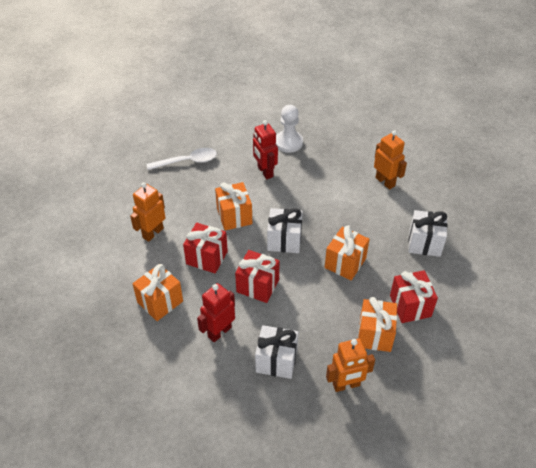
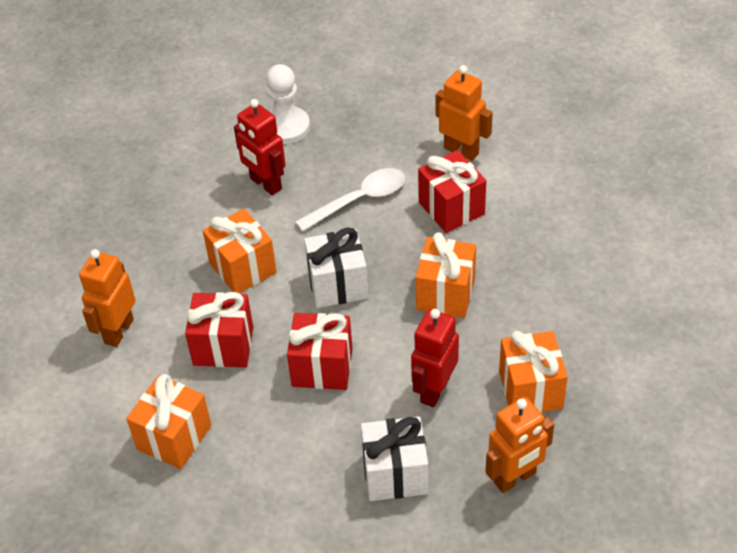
camera: 15 degrees left, 0 degrees up
white spoon [147,148,217,170] -> white spoon moved to [295,168,405,232]
red robot [197,283,235,342] -> red robot moved to [411,309,459,407]
red gift [390,270,438,323] -> red gift moved to [418,150,486,233]
white gift [408,210,447,257] -> none

